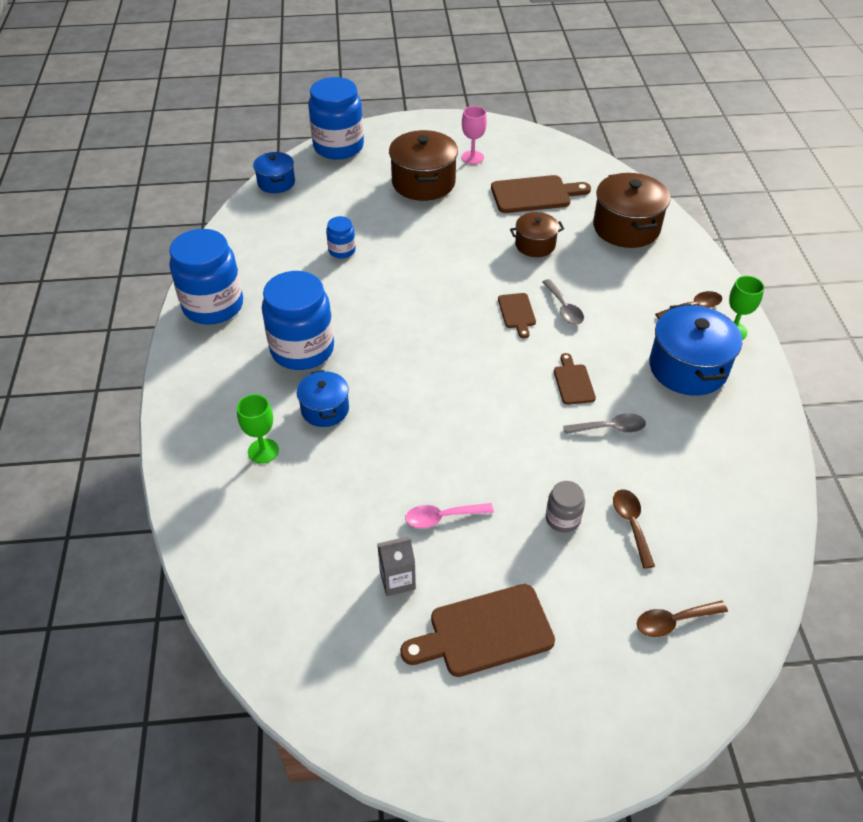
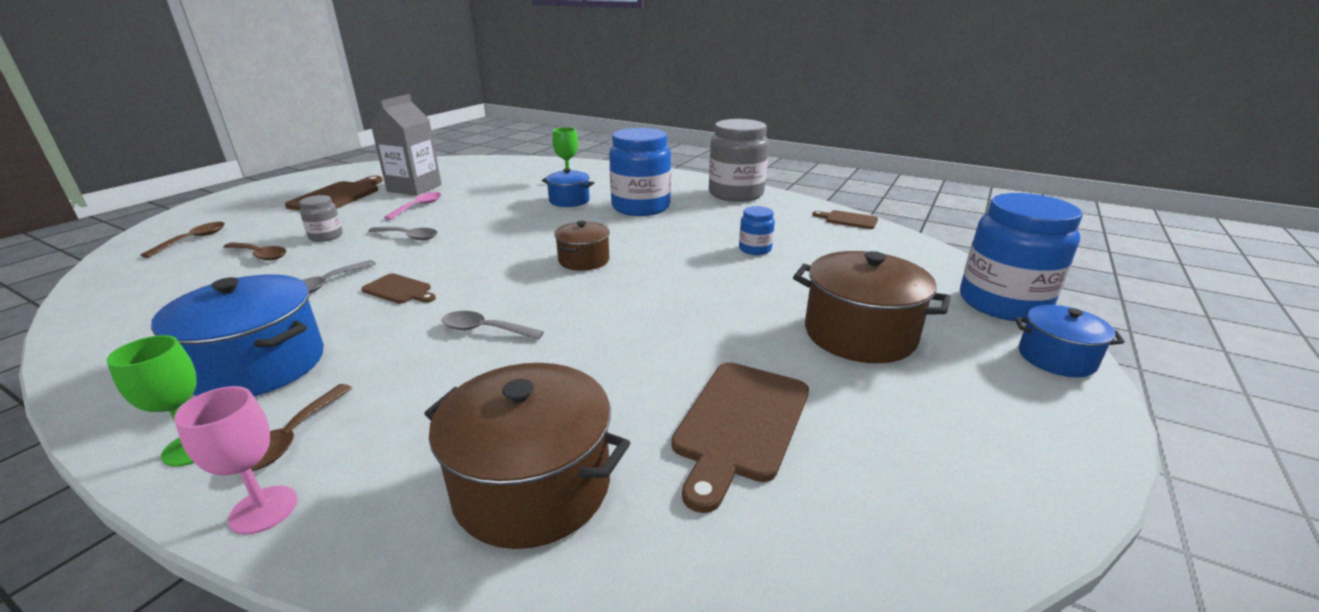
camera: 125 degrees right, 20 degrees down
blue jar [169,229,243,325] -> grey jar [709,119,769,202]
blue pot [253,152,295,193] -> blue pot moved to [1015,305,1125,377]
grey carton [377,536,416,596] -> grey carton [371,94,442,196], size x1.82
pink goblet [462,106,487,164] -> pink goblet moved to [174,386,297,534]
brown cutting board [498,293,536,339] -> brown cutting board moved to [812,210,878,229]
brown pot [510,212,564,257] -> brown pot moved to [554,221,610,271]
none -> grey spoon [368,227,437,240]

